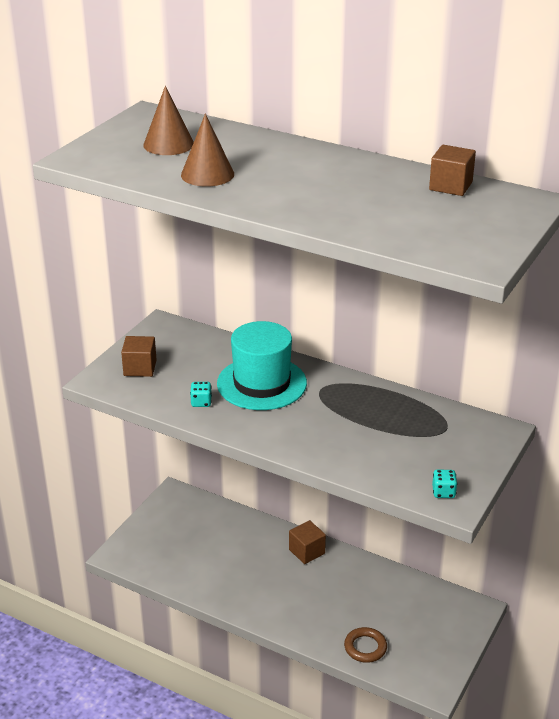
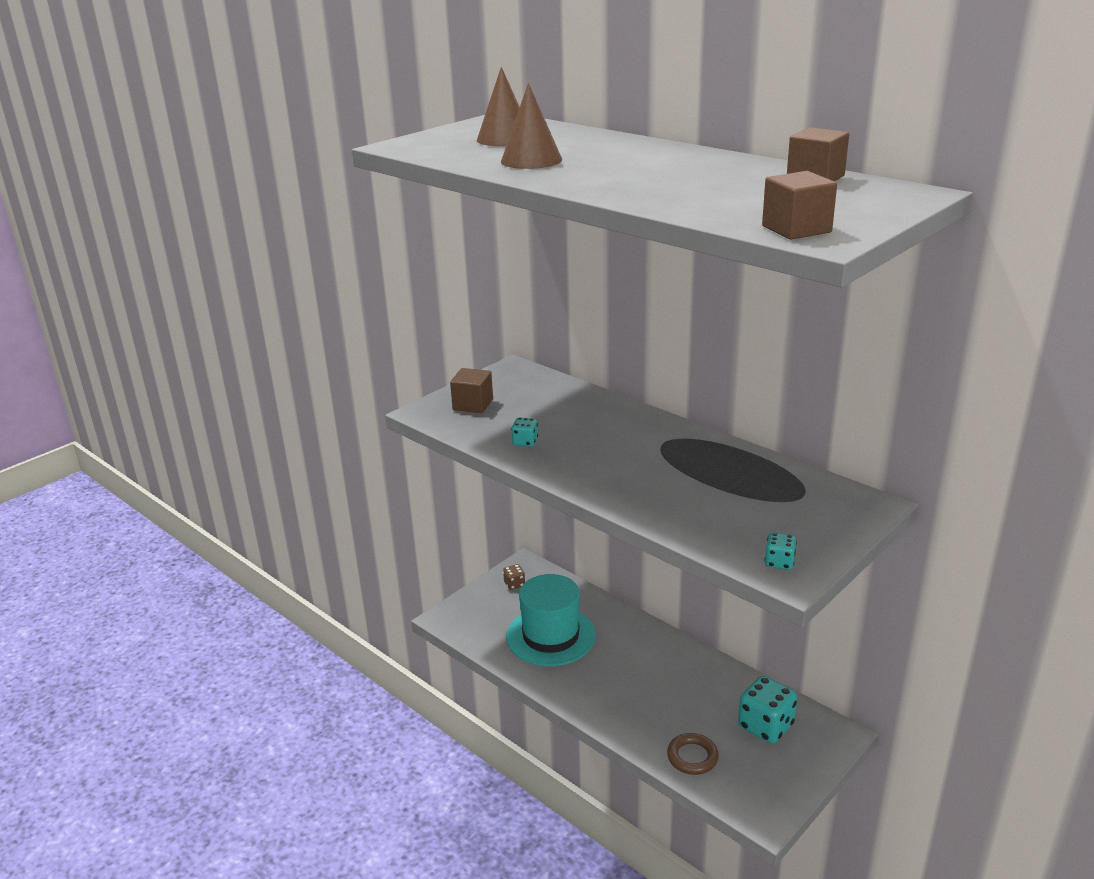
camera: 15 degrees right, 5 degrees down
turquoise hat [217,321,307,410] -> turquoise hat moved to [506,574,596,666]
brown cube [289,520,326,564] -> brown cube moved to [762,171,837,240]
none -> brown dice [503,564,525,590]
none -> turquoise dice [738,676,797,744]

